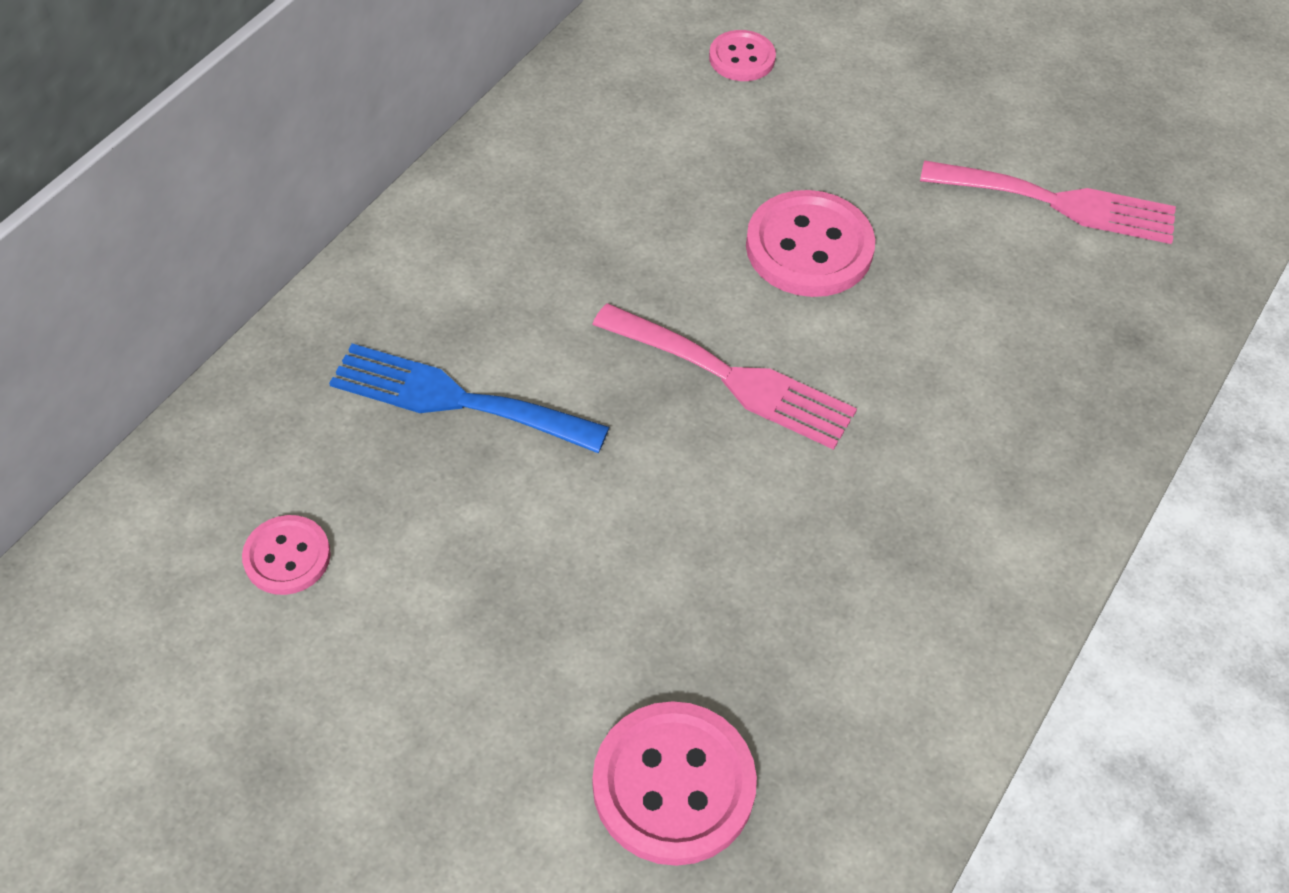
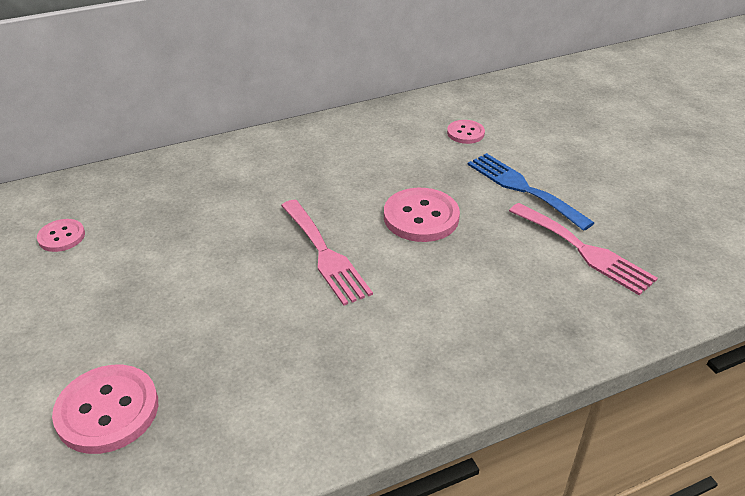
camera: 35 degrees right, 15 degrees down
blue fork [329,344,609,453] -> blue fork moved to [467,153,594,231]

